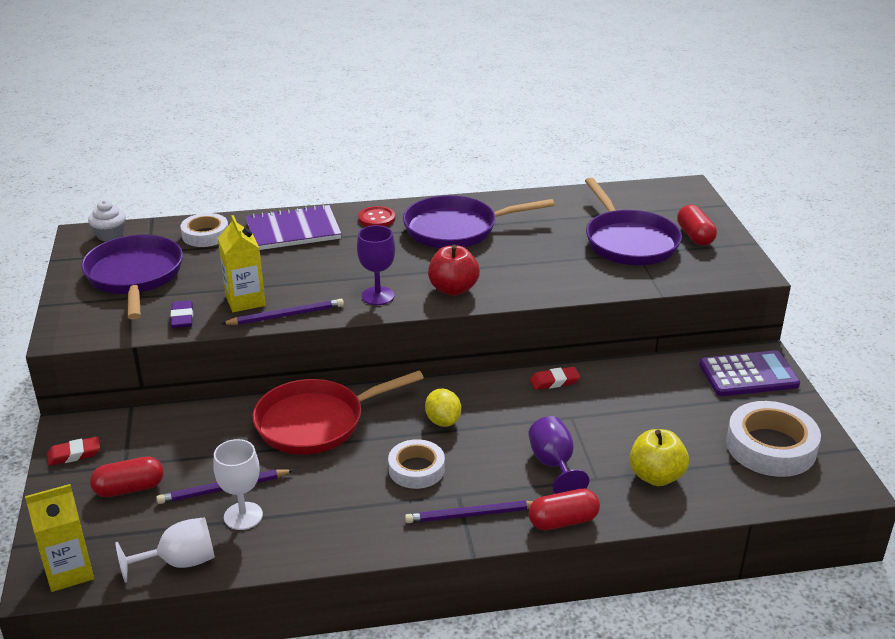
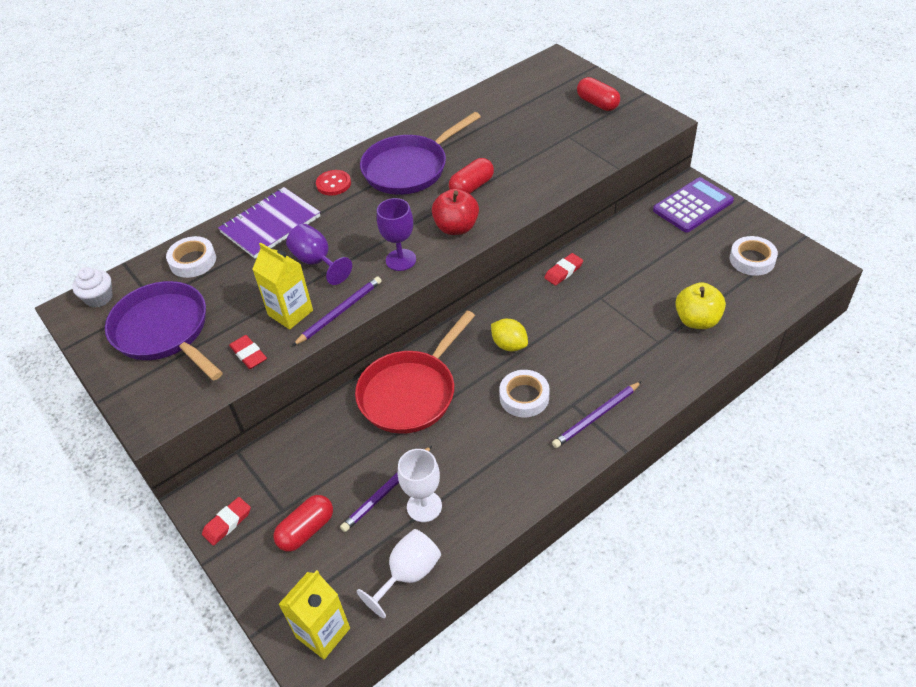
camera: 25 degrees left, 15 degrees up
purple eraser [171,300,193,328] -> red eraser [229,335,267,369]
purple goblet [528,416,589,494] -> purple goblet moved to [286,224,352,285]
red capsule [528,489,600,530] -> red capsule moved to [449,158,494,194]
purple pan [585,178,682,265] -> none
white tape [726,401,821,477] -> white tape [730,236,778,276], size x0.62

